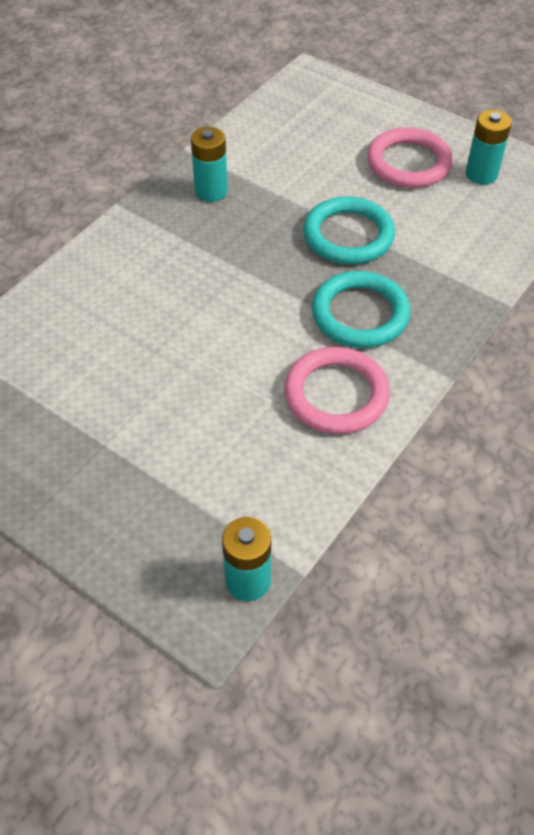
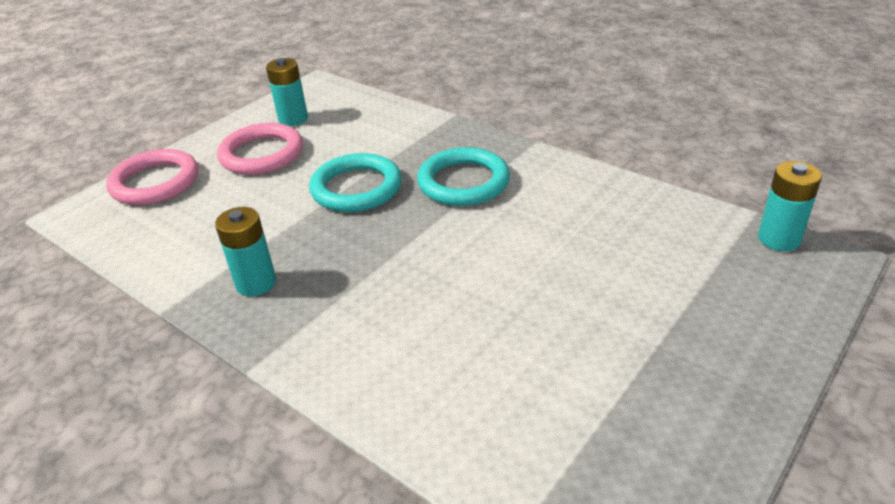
camera: 85 degrees left, 15 degrees down
pink ring [284,347,390,434] -> pink ring moved to [106,149,198,205]

